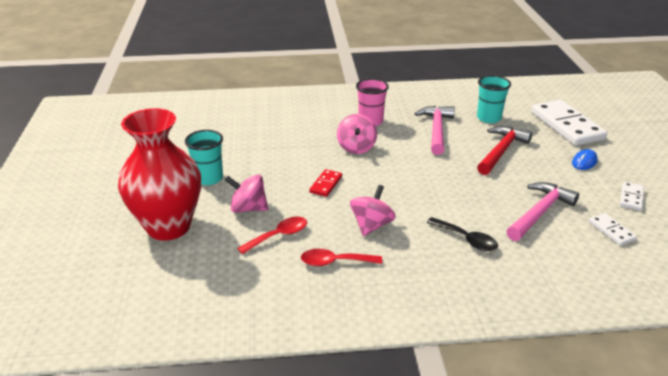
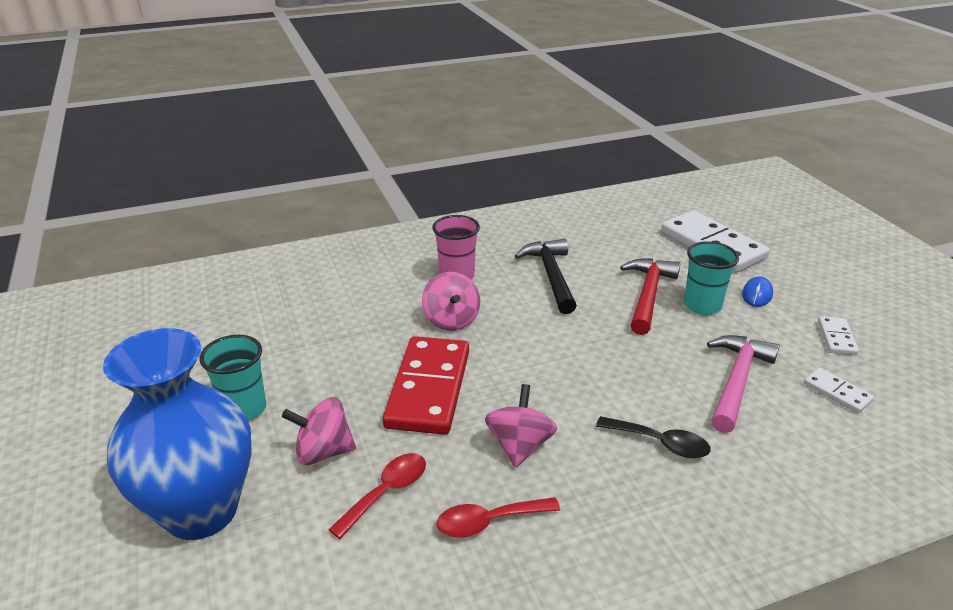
camera: 15 degrees left, 0 degrees up
red vase [118,108,201,241] -> blue vase [103,328,251,540]
red domino [309,169,342,197] -> red domino [383,336,469,435], size x2.17
pink hammer [414,106,455,155] -> black hammer [515,239,577,314]
turquoise cup [477,75,511,123] -> turquoise cup moved to [684,241,739,315]

